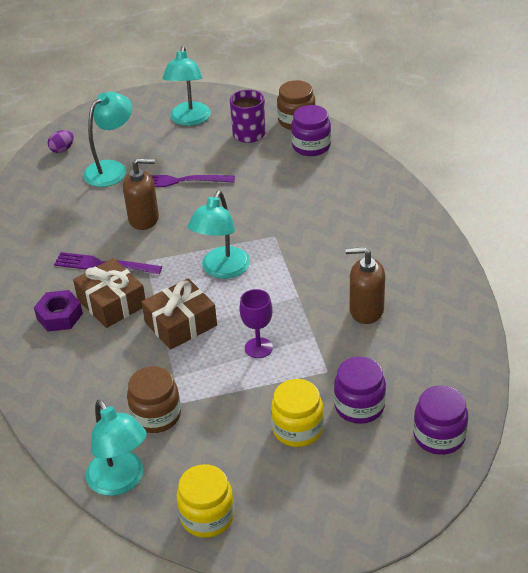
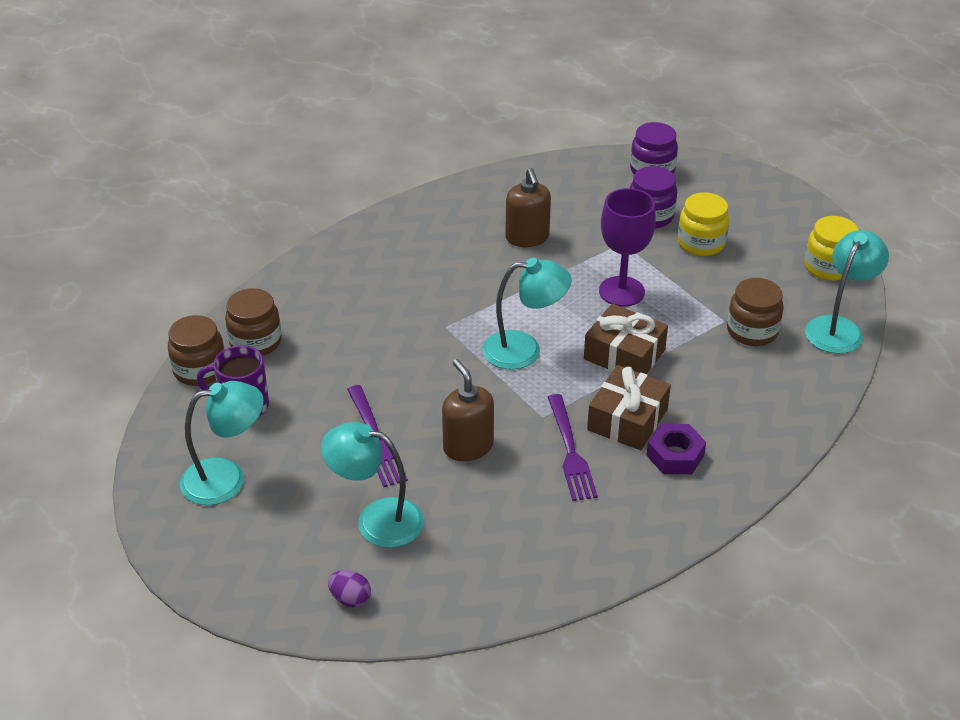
camera: 115 degrees left, 0 degrees up
purple goblet [239,289,273,358] -> purple goblet [599,188,656,307], size x1.55
purple jar [291,105,331,156] -> brown jar [225,288,282,356]

